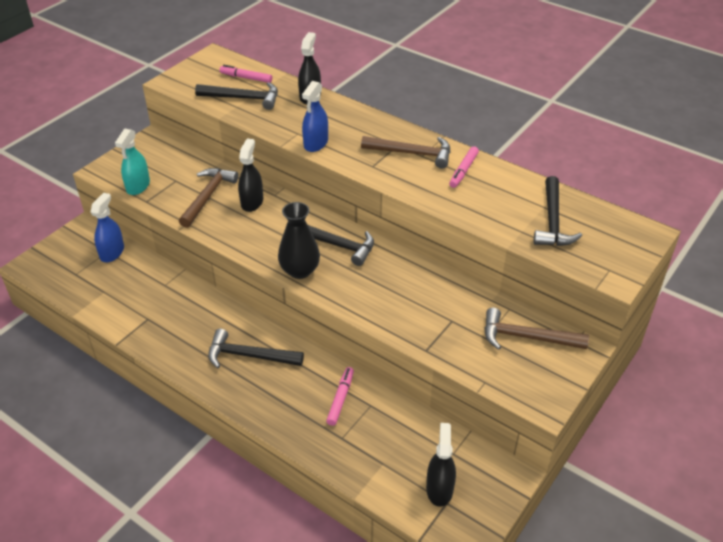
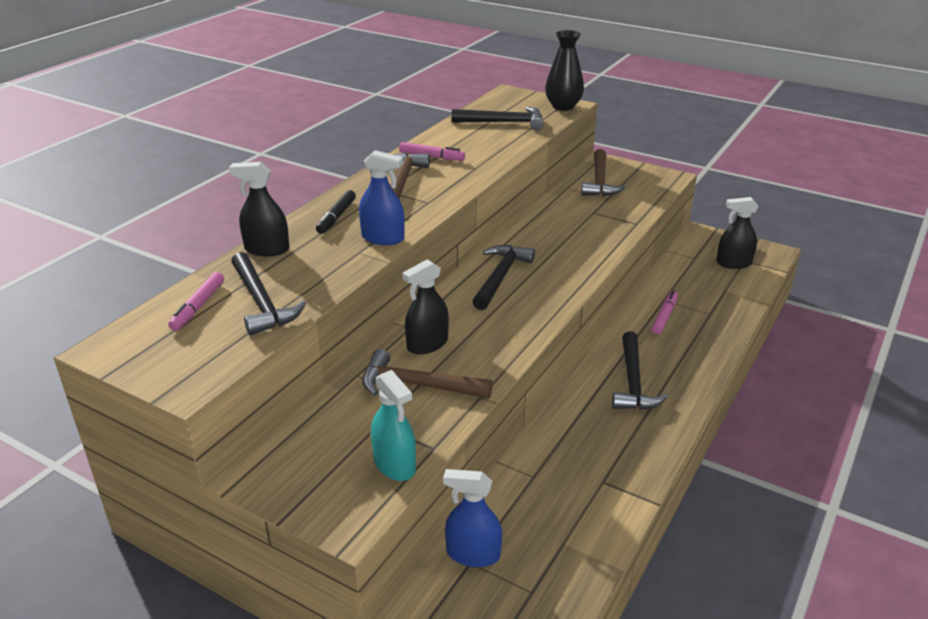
camera: 95 degrees left, 10 degrees down
turquoise spray bottle [115,129,150,195] -> turquoise spray bottle turned 45 degrees clockwise [371,370,416,481]
black hammer [195,82,278,110] -> black hammer turned 150 degrees clockwise [231,252,306,336]
black spray bottle [238,139,263,212] -> black spray bottle turned 45 degrees counterclockwise [402,259,449,354]
black vase [278,202,320,279] -> black vase moved to [545,30,584,111]
pink marker [326,367,354,426] -> pink marker turned 105 degrees clockwise [652,290,678,334]
none -> black marker [316,190,356,234]

